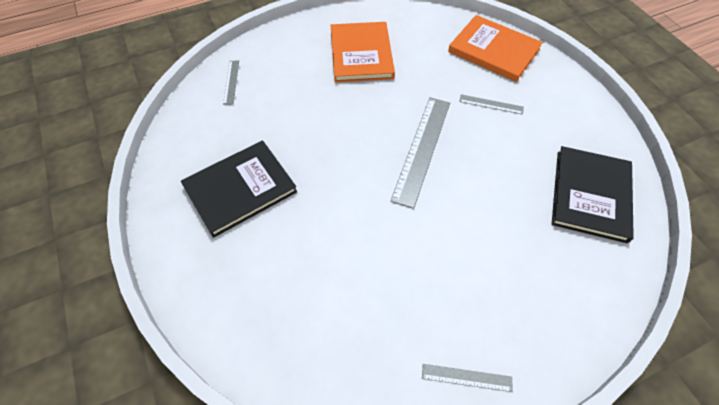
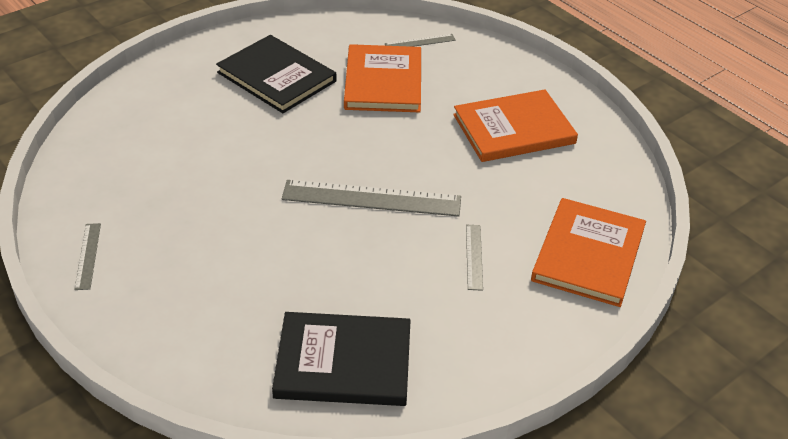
camera: 75 degrees right, 15 degrees down
none -> orange book [344,44,421,112]

